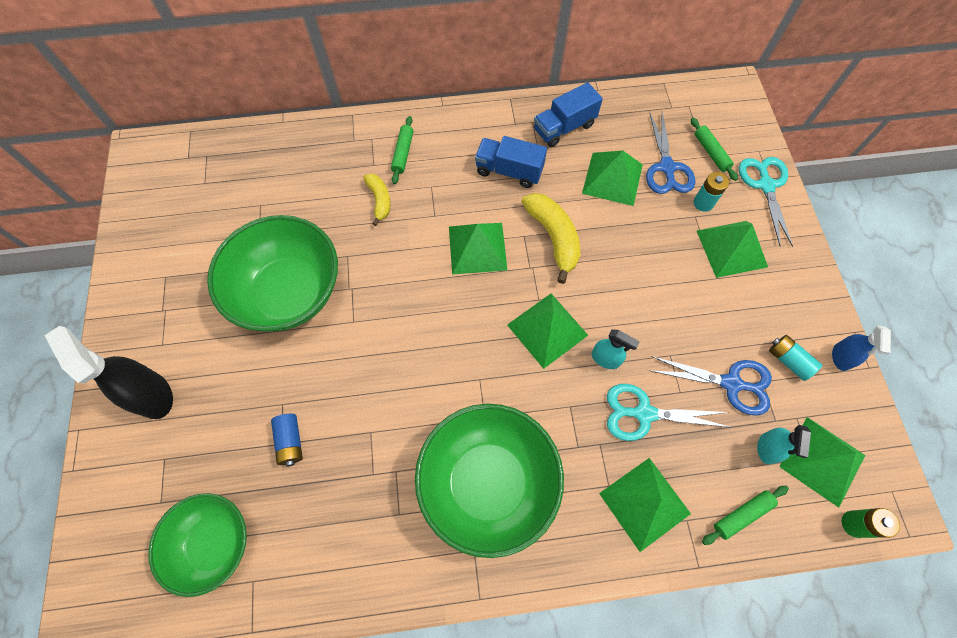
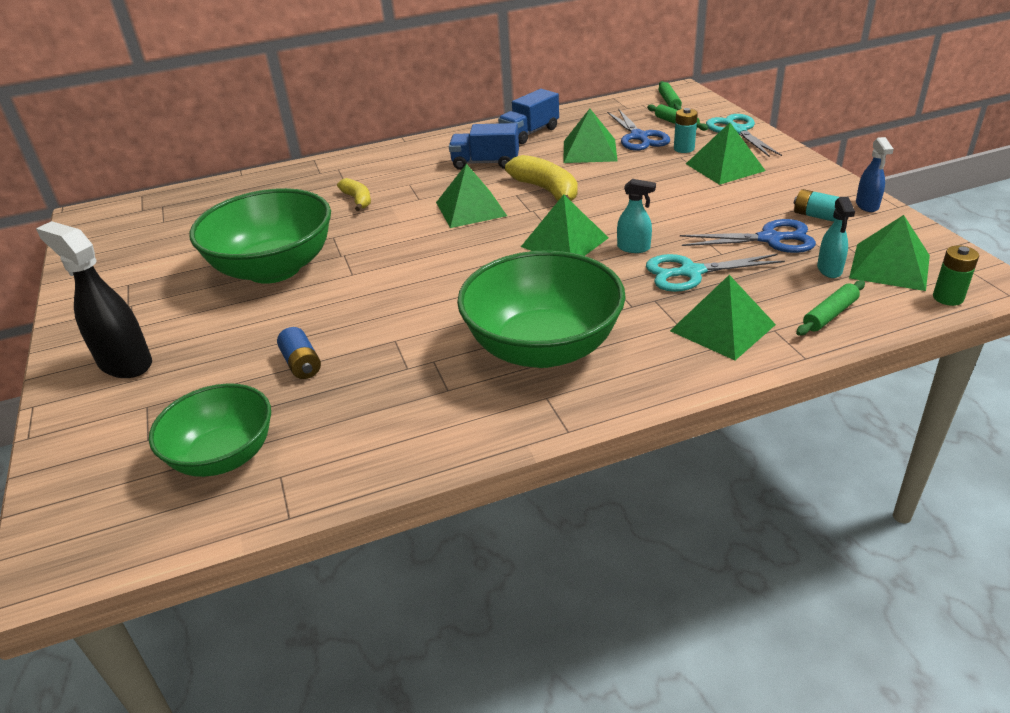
camera: 10 degrees left, 30 degrees down
green rolling pin [391,116,413,184] -> green rolling pin moved to [659,81,682,110]

